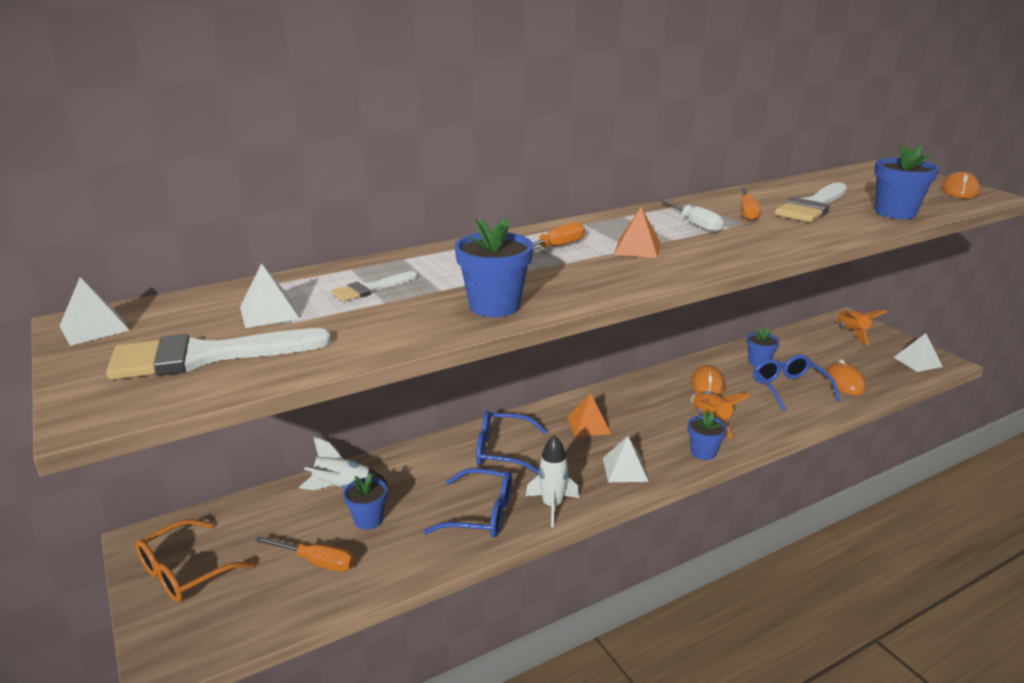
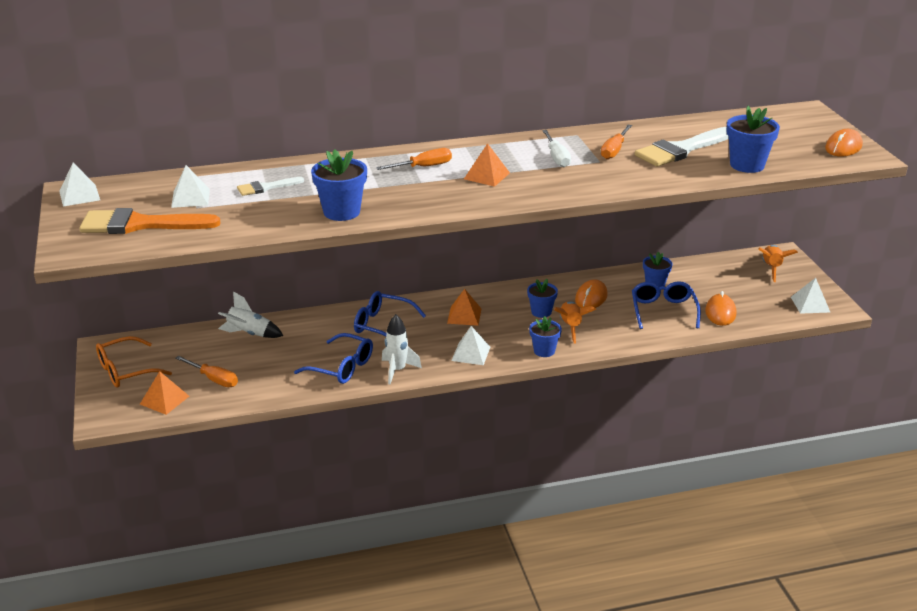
camera: 15 degrees right, 5 degrees up
white brush [106,328,331,380] -> orange brush [79,208,220,234]
blue flower pot [343,473,387,530] -> blue flower pot moved to [527,279,558,318]
none -> orange pyramid [140,371,189,415]

